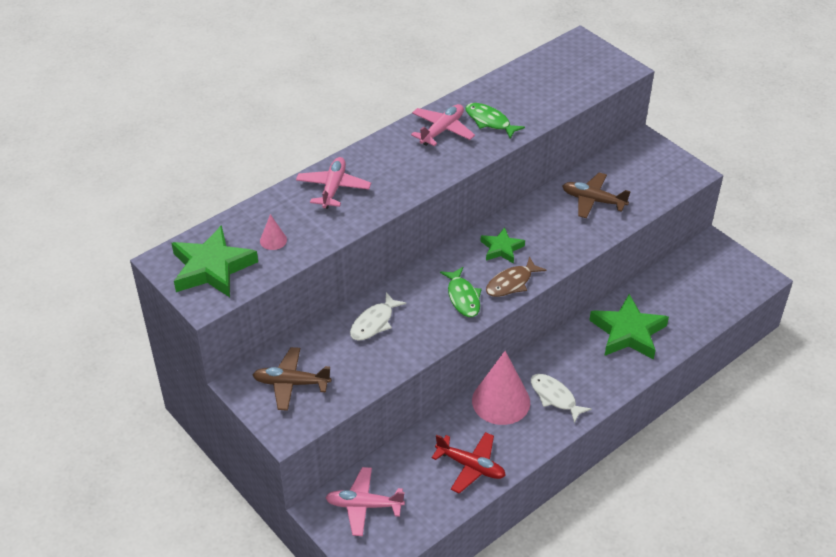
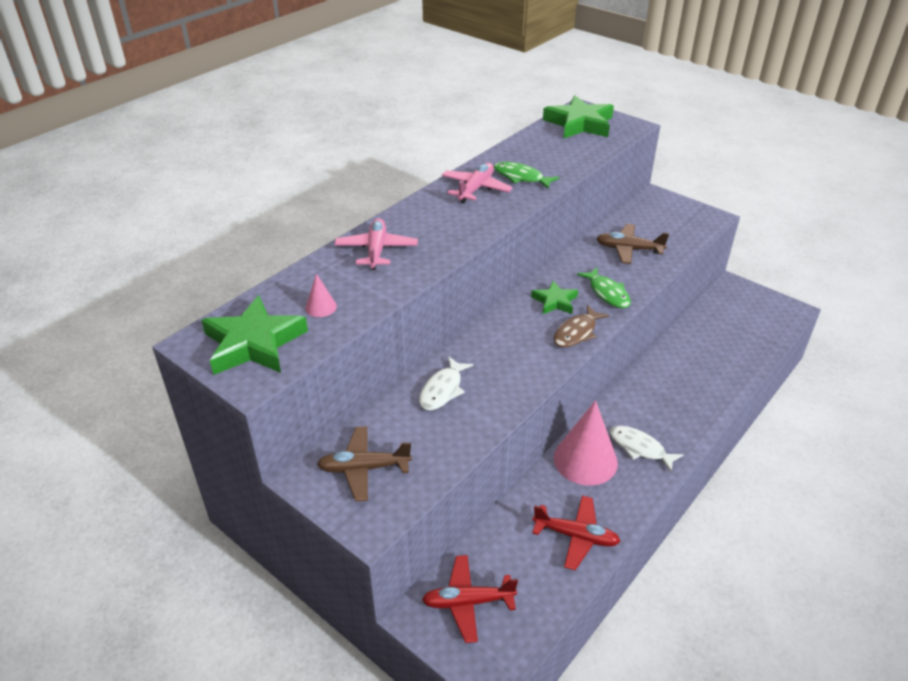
camera: 10 degrees left, 5 degrees down
pink plane [325,467,405,536] -> red plane [422,555,518,643]
green fish [440,267,482,317] -> green fish moved to [577,267,631,308]
green star [589,294,669,360] -> green star moved to [543,96,614,138]

